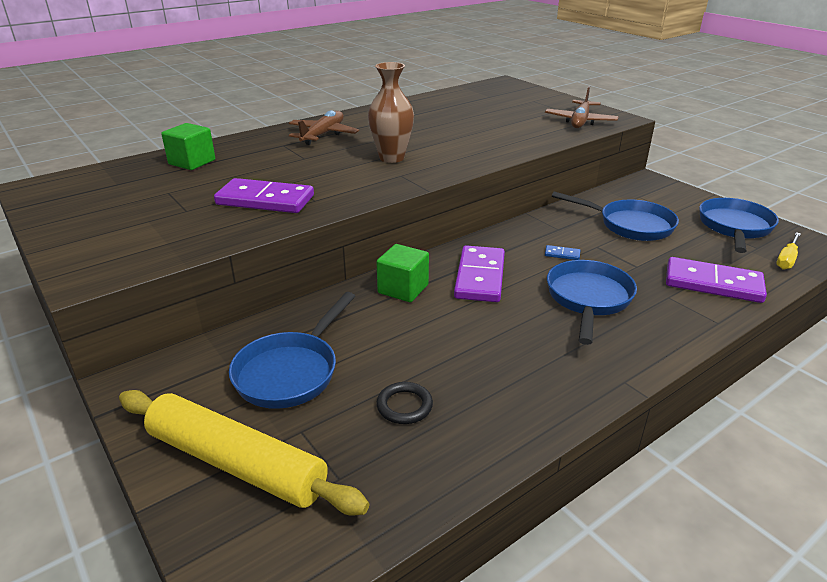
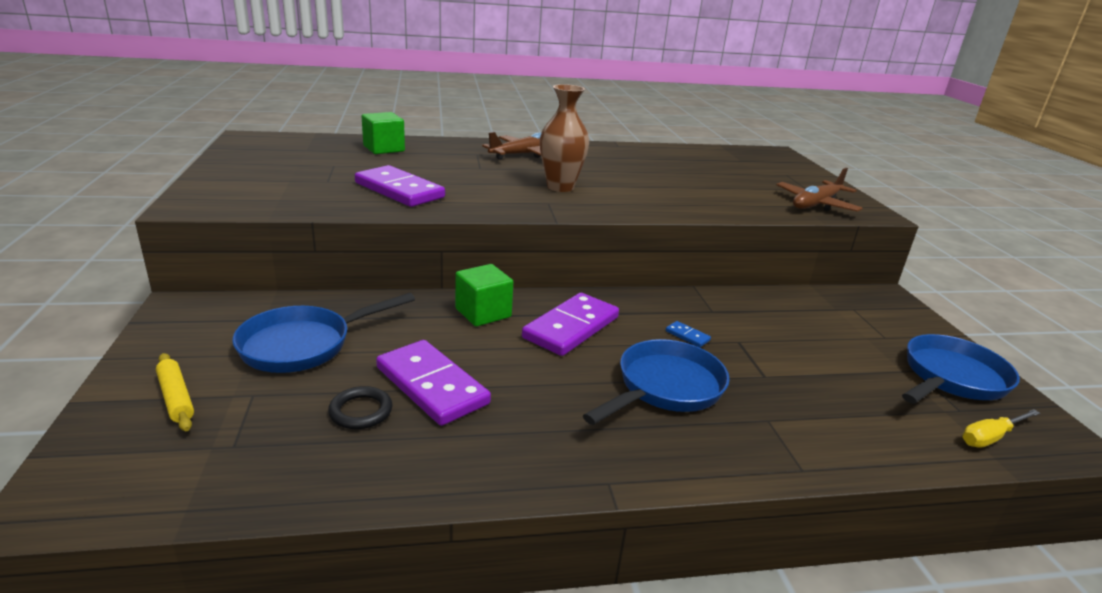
camera: 25 degrees right, 5 degrees down
yellow rolling pin [119,390,369,516] -> yellow rolling pin [156,353,194,431], size x0.45
blue pan [552,191,679,241] -> none
purple domino [666,257,767,303] -> purple domino moved to [376,340,491,426]

